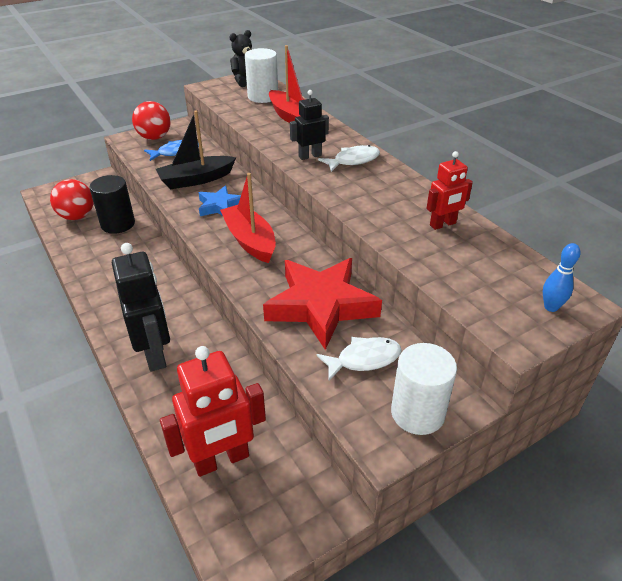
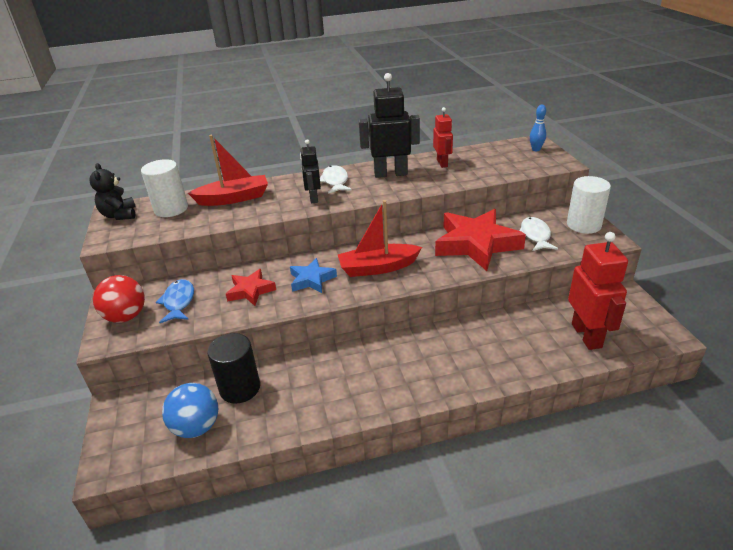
camera: 70 degrees left, 5 degrees down
red ball [50,179,94,220] -> blue ball [162,383,219,438]
black robot [112,243,170,372] -> black robot moved to [359,73,420,178]
black boat [156,111,236,189] -> red star [226,269,276,306]

